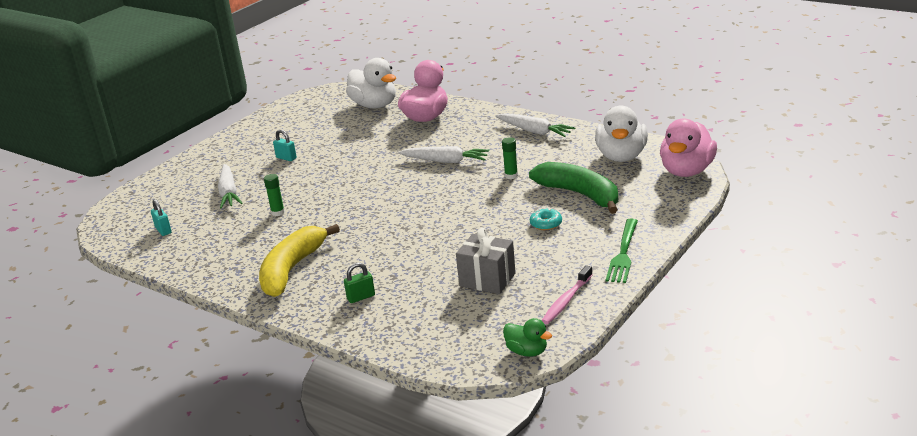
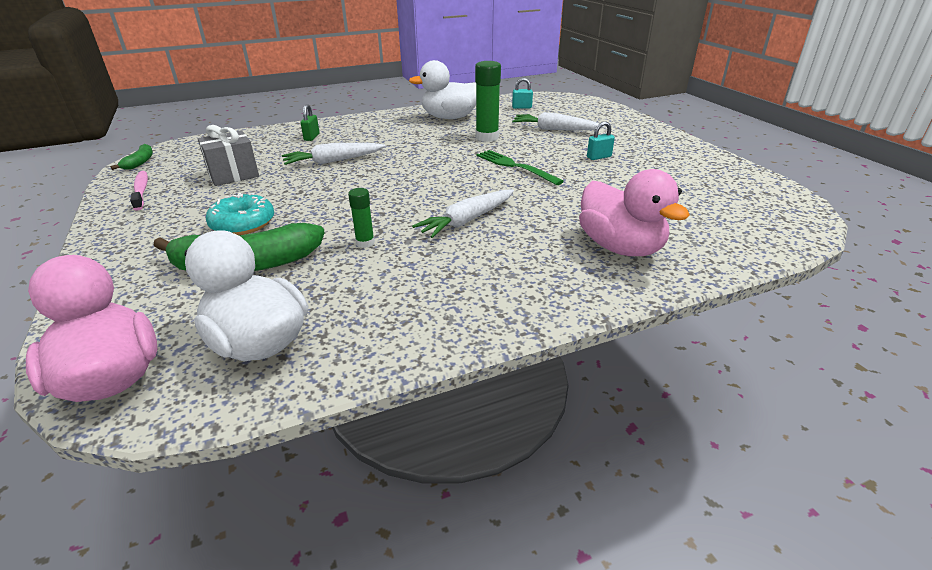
camera: 120 degrees right, 5 degrees up
yellow banana [259,224,340,297] -> none
green glue stick [264,174,285,216] -> green glue stick [475,61,501,142], size x1.82
white duck [346,58,396,108] -> white duck moved to [409,60,476,119]
white carrot [495,114,575,137] -> white carrot moved to [282,143,386,165]
green duck [503,318,552,357] -> green banana [110,144,153,170]
turquoise donut [530,208,562,230] -> turquoise donut [206,192,274,235], size x1.63
green fork [606,218,638,283] -> green fork moved to [476,150,564,185]

